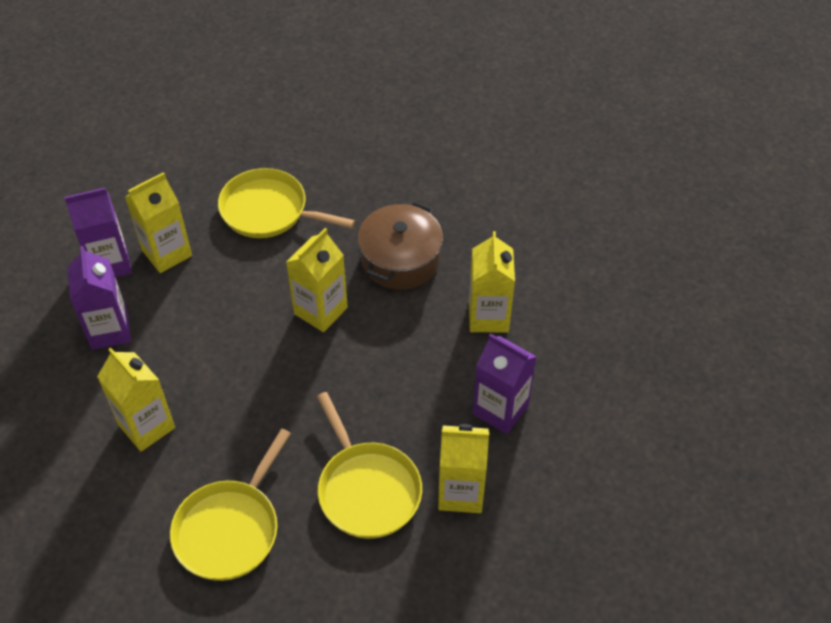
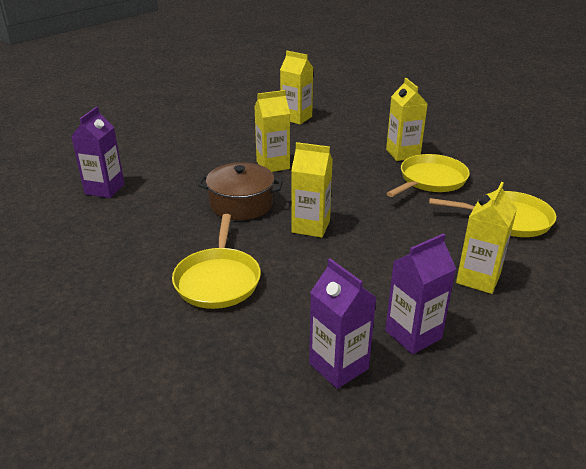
camera: 110 degrees left, 20 degrees down
yellow carton [125,172,192,273] -> yellow carton moved to [280,51,313,124]
purple carton [473,333,537,434] -> purple carton moved to [71,107,124,198]

